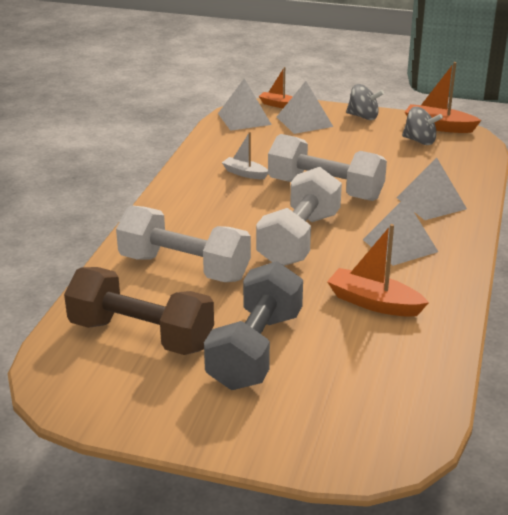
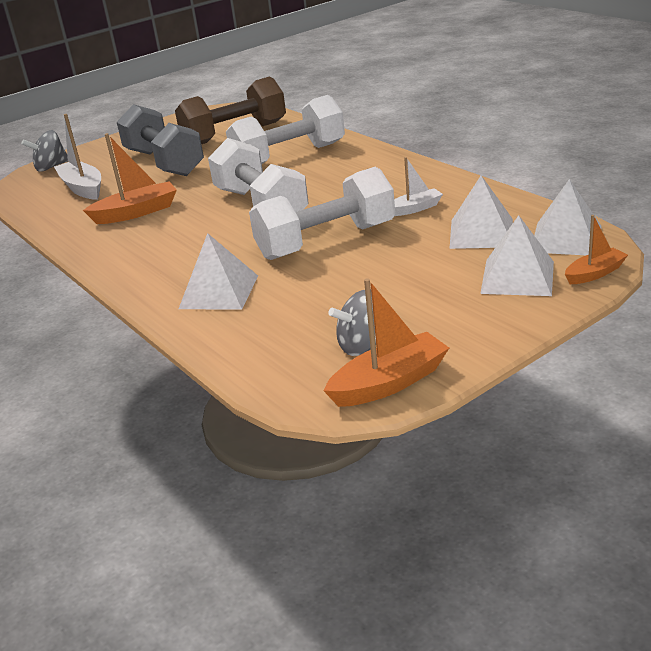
camera: 130 degrees right, 0 degrees up
grey spinning top [346,84,384,120] -> grey spinning top moved to [21,130,68,172]
white pyramid [363,198,438,266] -> white pyramid moved to [450,176,513,249]
none -> white boat [54,114,101,200]

